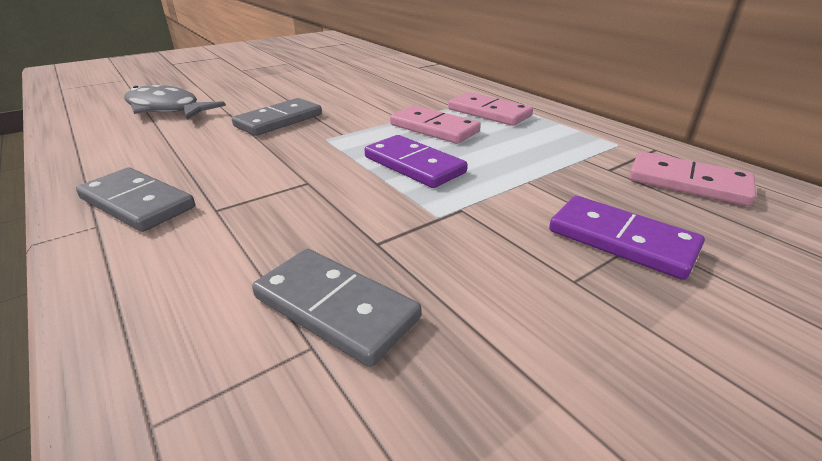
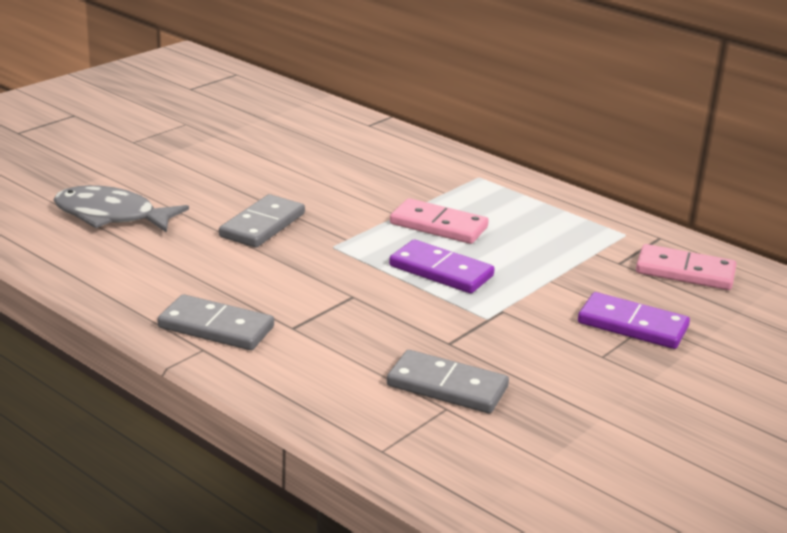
camera: 15 degrees left, 5 degrees down
pink domino [448,92,533,126] -> none

